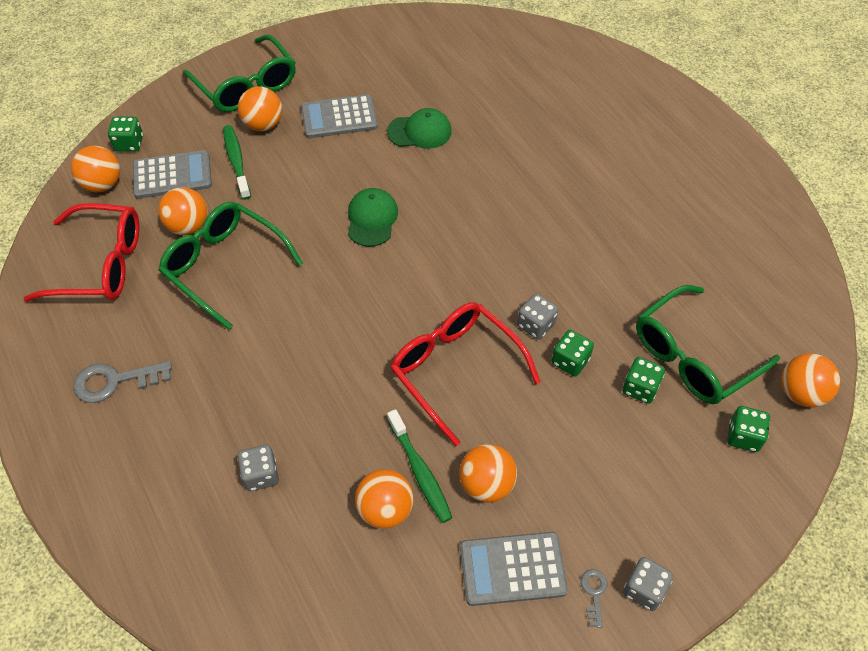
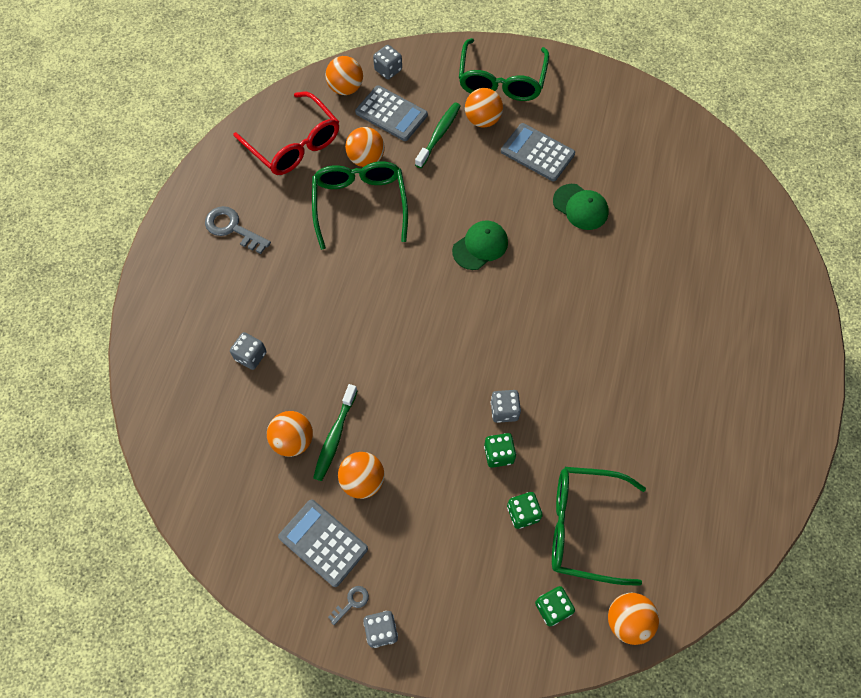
camera: 45 degrees right, 10 degrees up
green dice [108,117,143,151] -> grey dice [373,45,402,80]
red glasses [390,302,541,446] -> none

